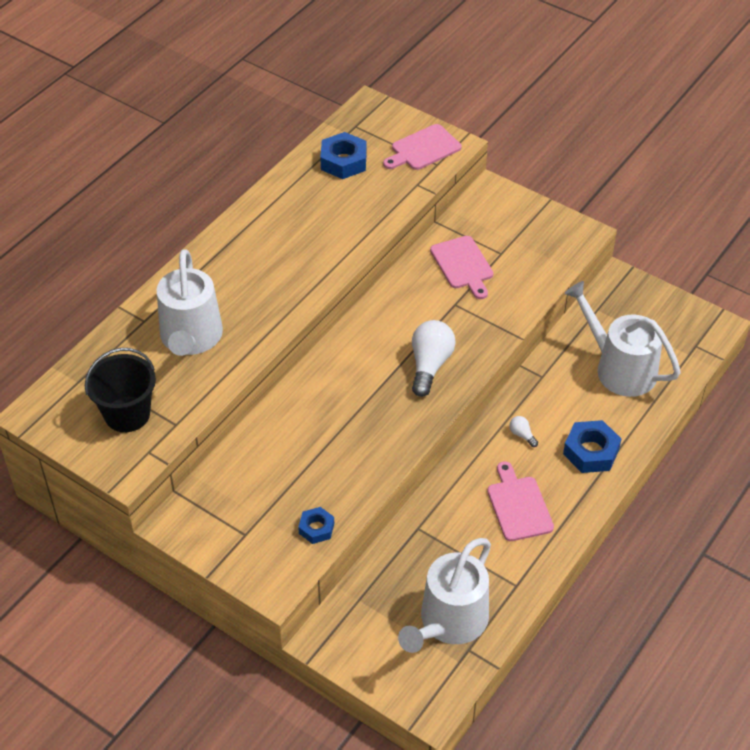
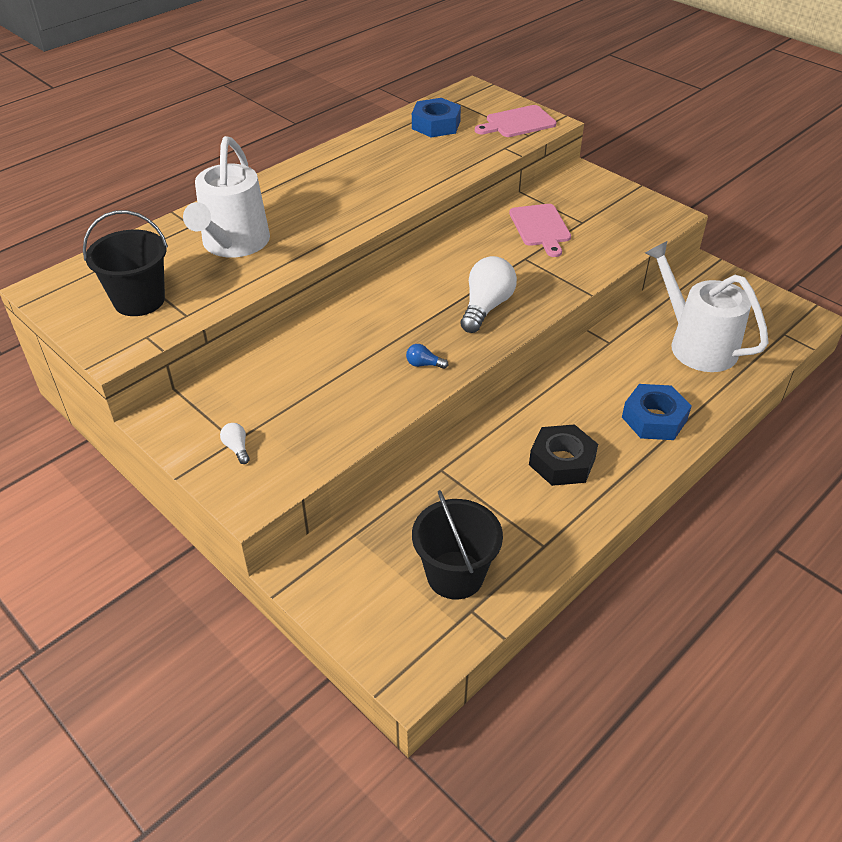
camera: 10 degrees right, 5 degrees down
blue nut [298,507,334,544] -> none
white watering can [398,538,491,653] -> black bucket [412,490,503,599]
pink cutting board [487,461,554,541] -> black nut [529,424,598,486]
white light bulb [509,416,538,447] -> white light bulb moved to [220,423,250,464]
none -> blue light bulb [406,344,448,369]

